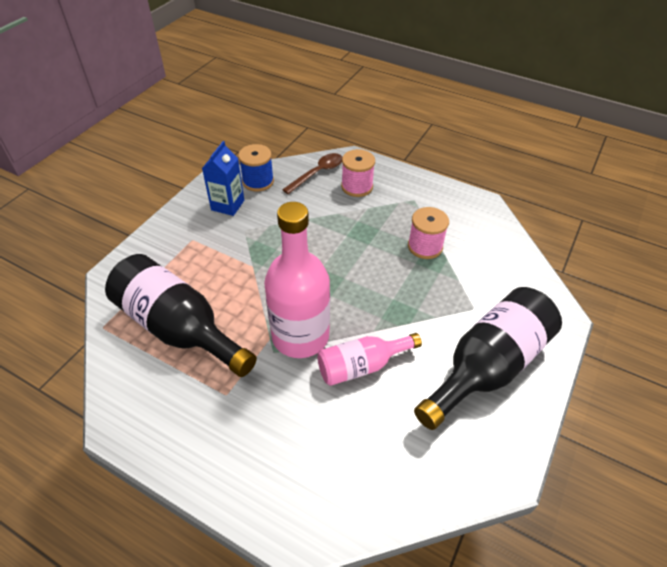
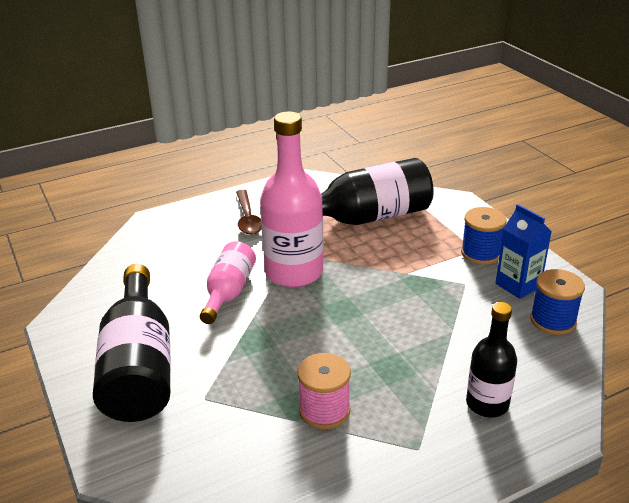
camera: 125 degrees right, 15 degrees down
brown spoon [282,153,342,194] -> brown spoon moved to [236,190,262,235]
pink spool [341,149,375,197] -> black bottle [466,302,517,417]
none -> blue spool [461,207,507,265]

